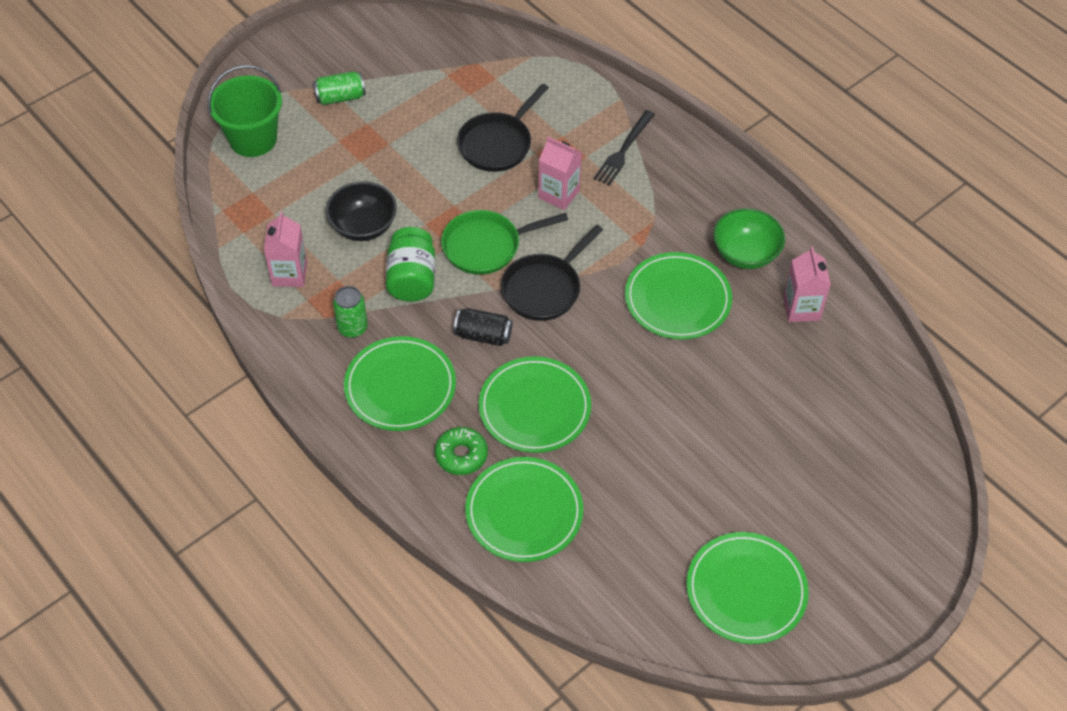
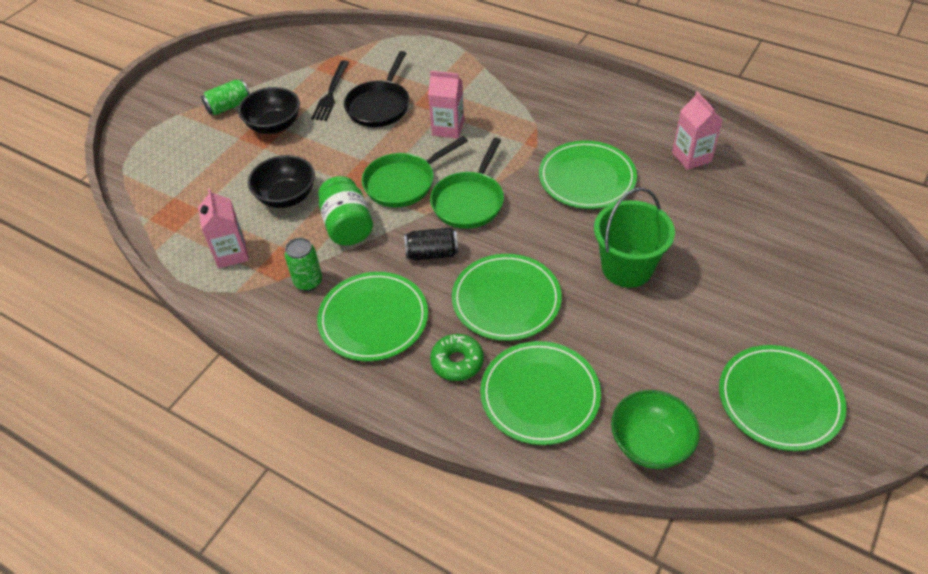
camera: 15 degrees left, 5 degrees down
green bucket [208,65,282,157] -> green bucket moved to [594,187,675,288]
black pan [501,225,603,321] -> green pan [430,138,504,229]
black fork [593,110,655,186] -> black fork moved to [311,60,349,121]
green bowl [713,208,785,269] -> green bowl moved to [611,390,700,469]
none -> black bowl [238,87,300,134]

